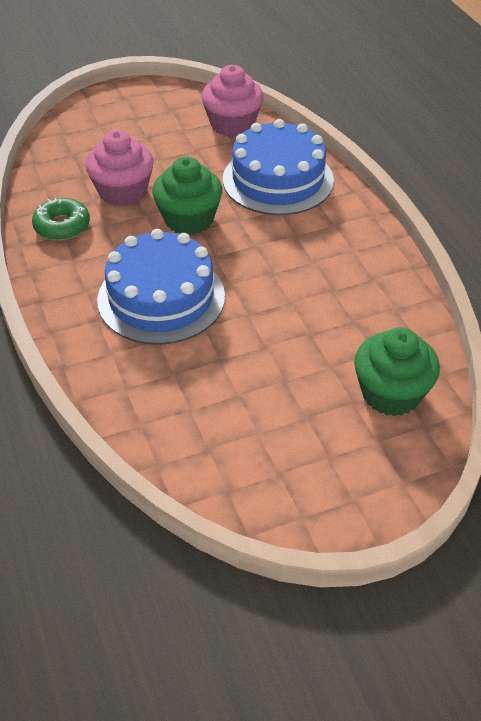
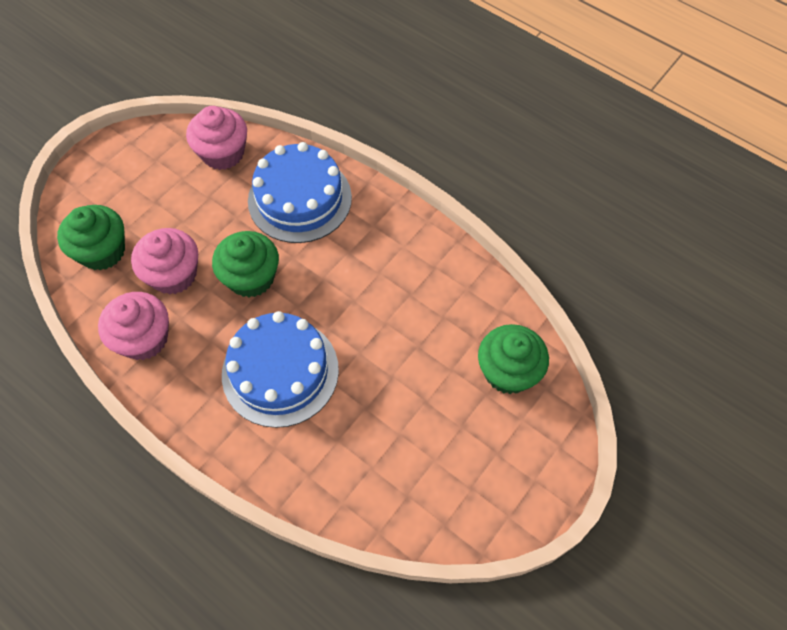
camera: 30 degrees left, 15 degrees up
green donut [32,198,90,241] -> pink cupcake [98,292,169,360]
none -> green cupcake [57,205,125,270]

